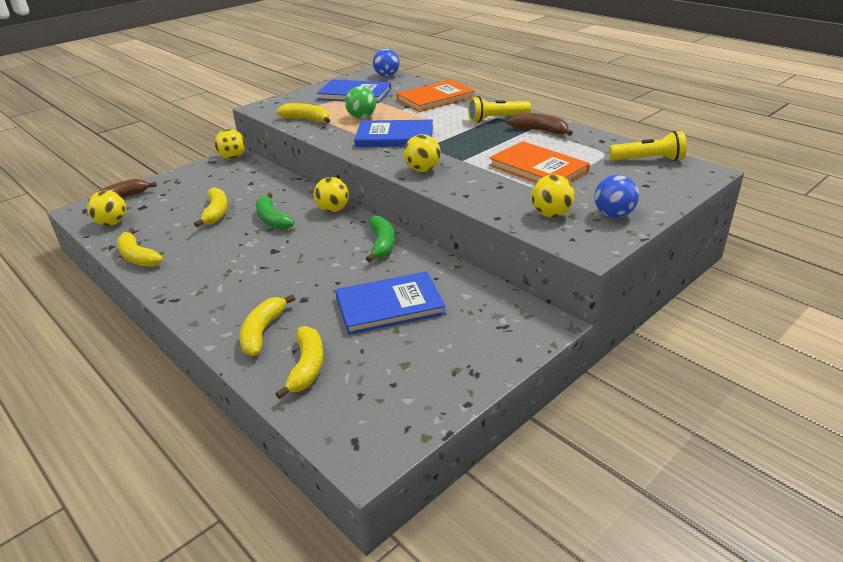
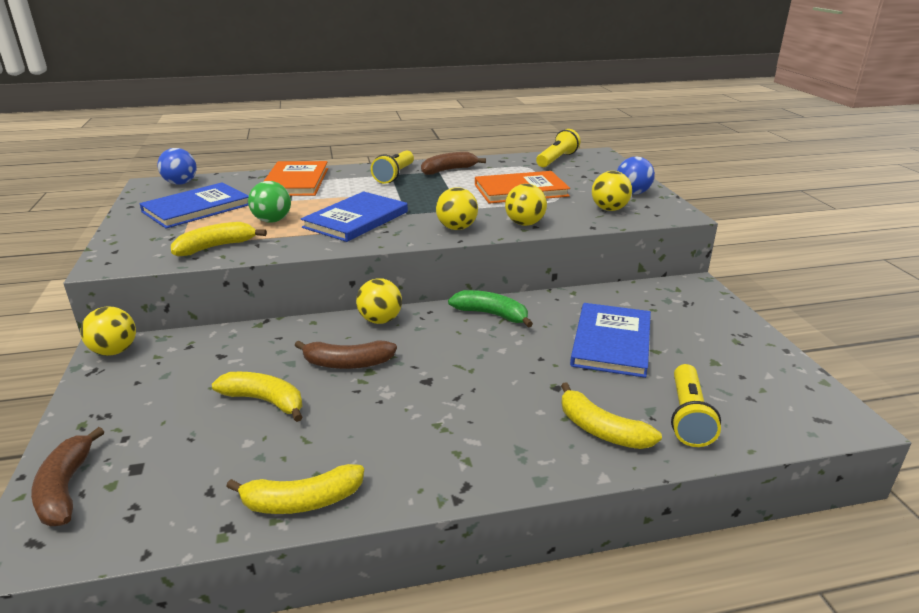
camera: 60 degrees left, 5 degrees down
yellow ball [87,190,126,226] -> yellow ball moved to [505,184,547,226]
green banana [256,193,294,230] -> brown banana [295,340,397,369]
yellow banana [276,326,324,399] -> yellow flashlight [671,364,721,447]

